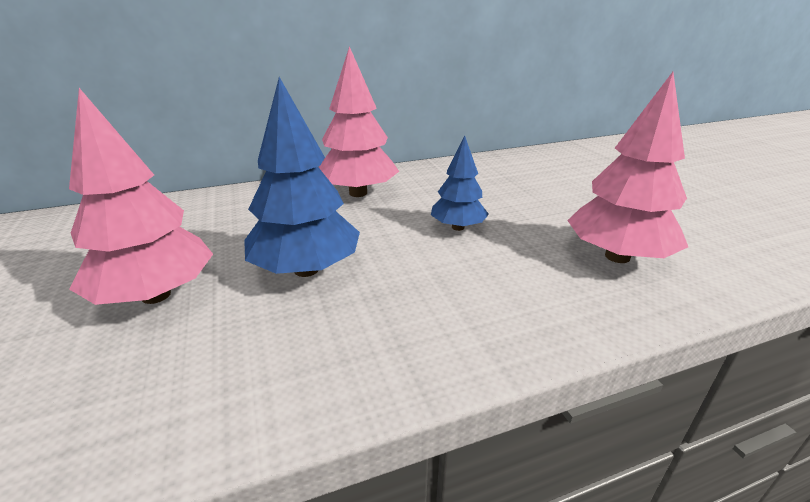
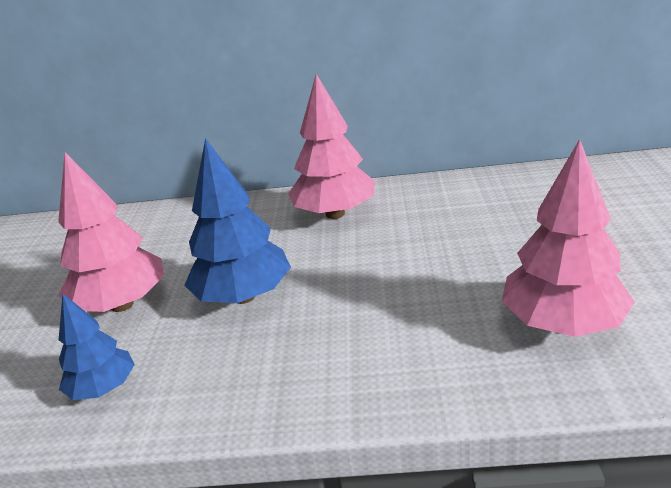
camera: 25 degrees right, 0 degrees up
blue tree [431,136,489,231] -> blue tree moved to [59,294,135,400]

